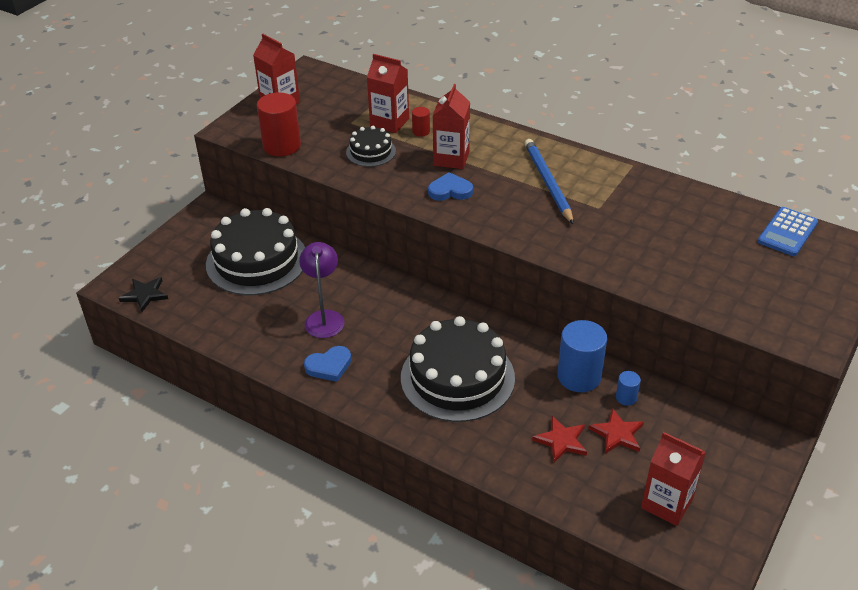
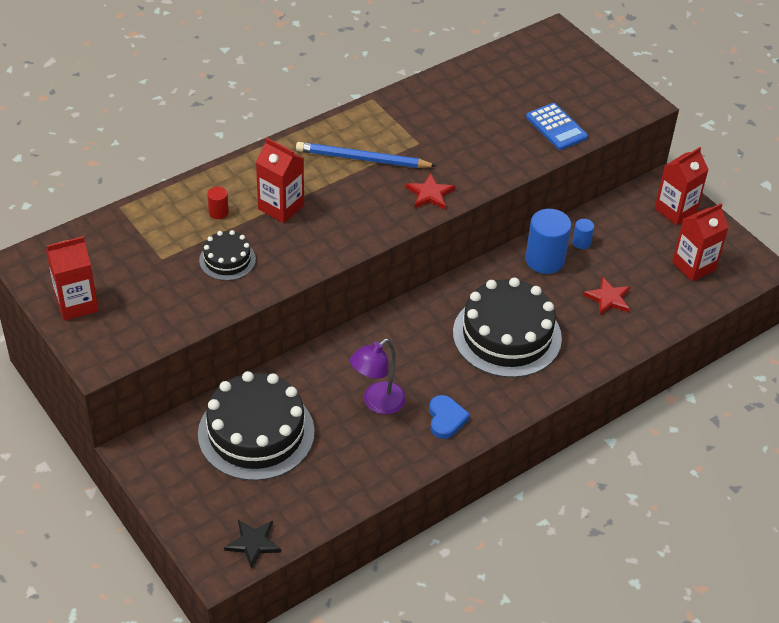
camera: 70 degrees left, 5 degrees up
red cylinder [257,92,301,156] -> none
purple lamp [299,242,345,338] -> purple lamp turned 60 degrees counterclockwise [350,339,406,414]
red carton [367,54,409,133] -> red carton moved to [655,147,709,225]
blue heart [428,172,473,201] -> none
red star [588,408,644,454] -> red star moved to [406,173,455,209]
blue calculator [757,207,818,256] -> blue calculator moved to [526,103,588,150]

